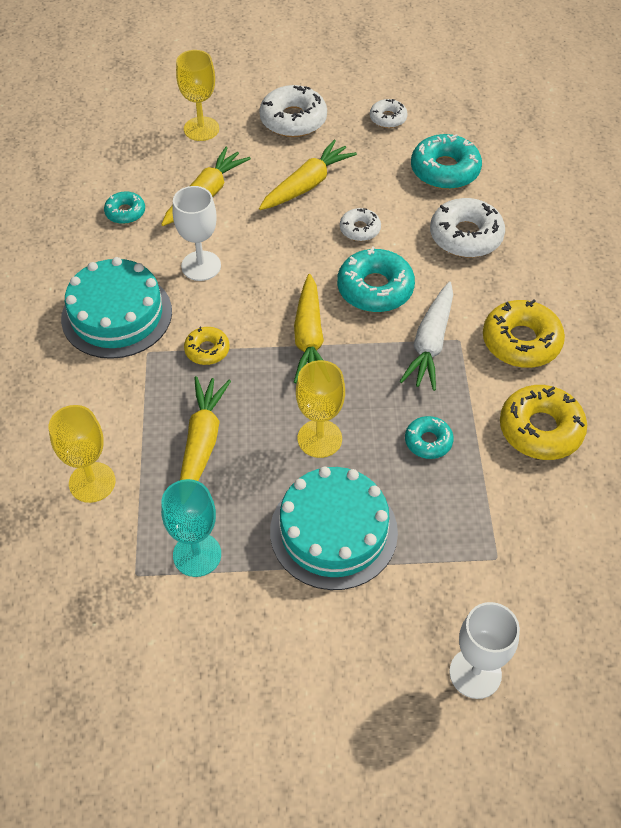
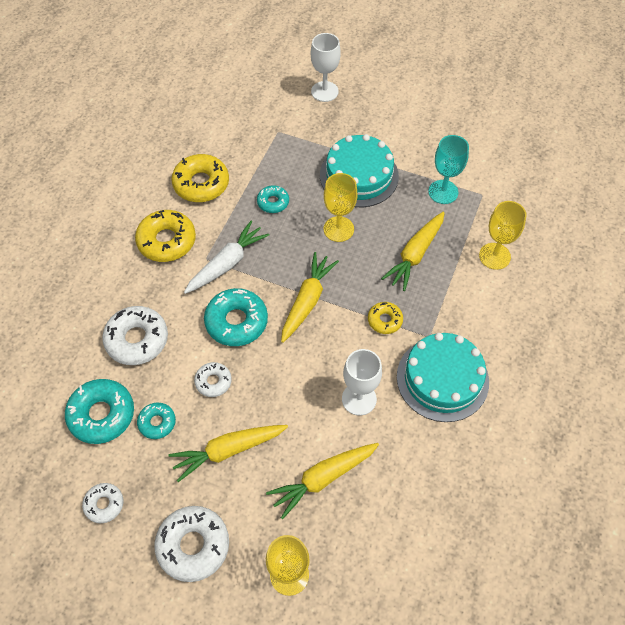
camera: 155 degrees left, 5 degrees up
turquoise donut [104,191,145,224] -> turquoise donut moved to [137,403,176,439]

